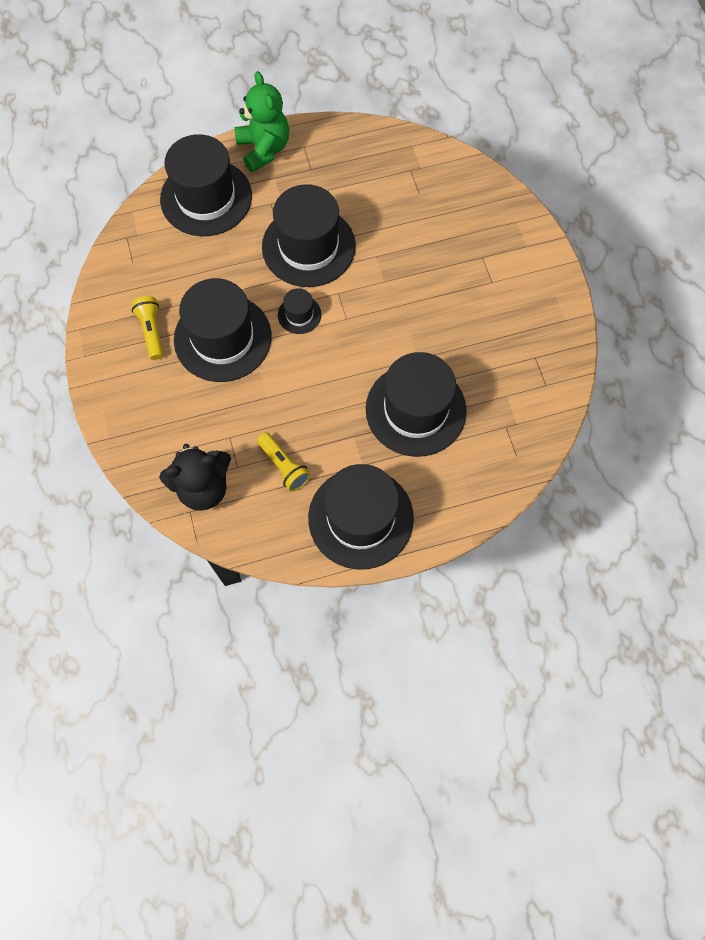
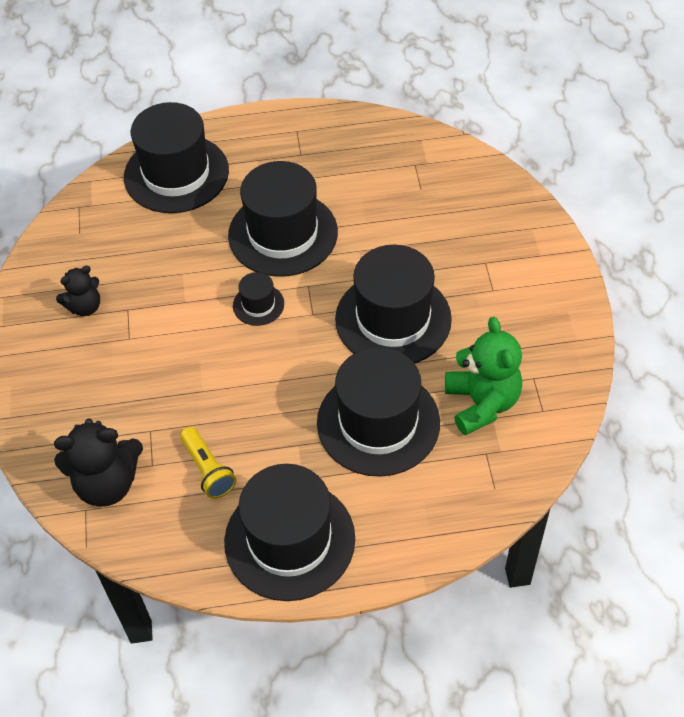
camera: 10 degrees right, 15 degrees down
yellow flashlight [131,296,164,360] -> black teddy bear [56,266,100,316]
black hat [174,278,272,382] -> black hat moved to [335,245,452,364]
green teddy bear [234,71,289,173] -> green teddy bear moved to [445,317,522,435]

